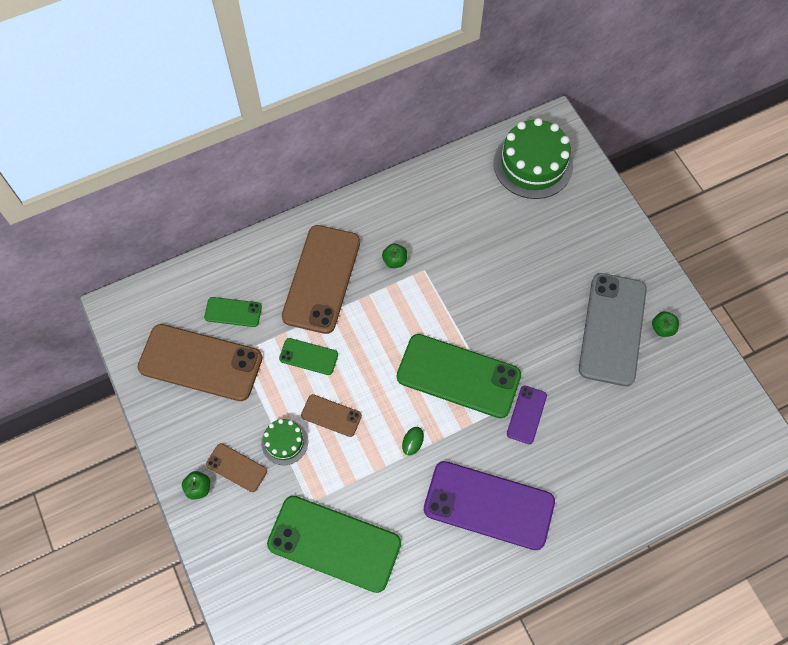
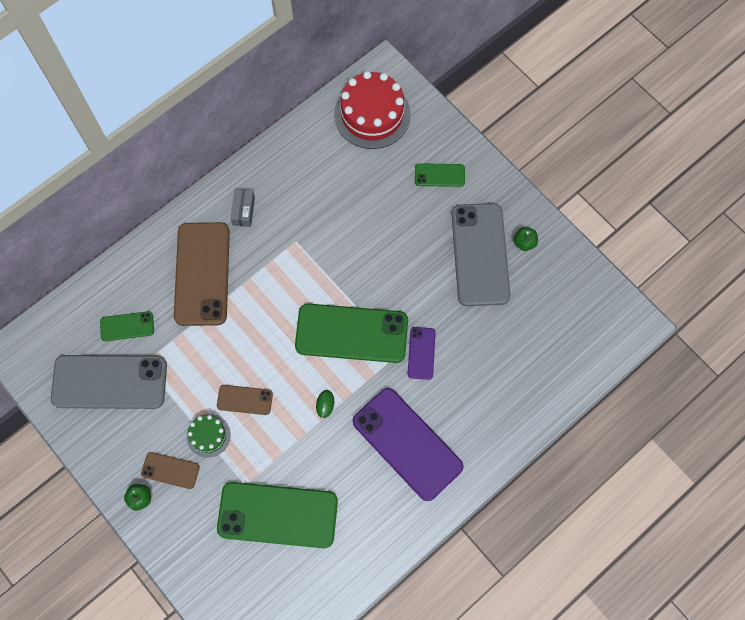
camera: 15 degrees left, 5 degrees up
brown phone [137,324,263,401] -> grey phone [51,355,167,409]
green phone [279,338,338,375] -> green phone moved to [415,163,465,187]
green apple [382,244,407,268] -> none
purple phone [424,461,555,550] -> purple phone turned 45 degrees clockwise [352,388,464,501]
green cake [494,118,573,199] -> red cake [334,71,410,149]
none -> grey box [230,189,255,227]

